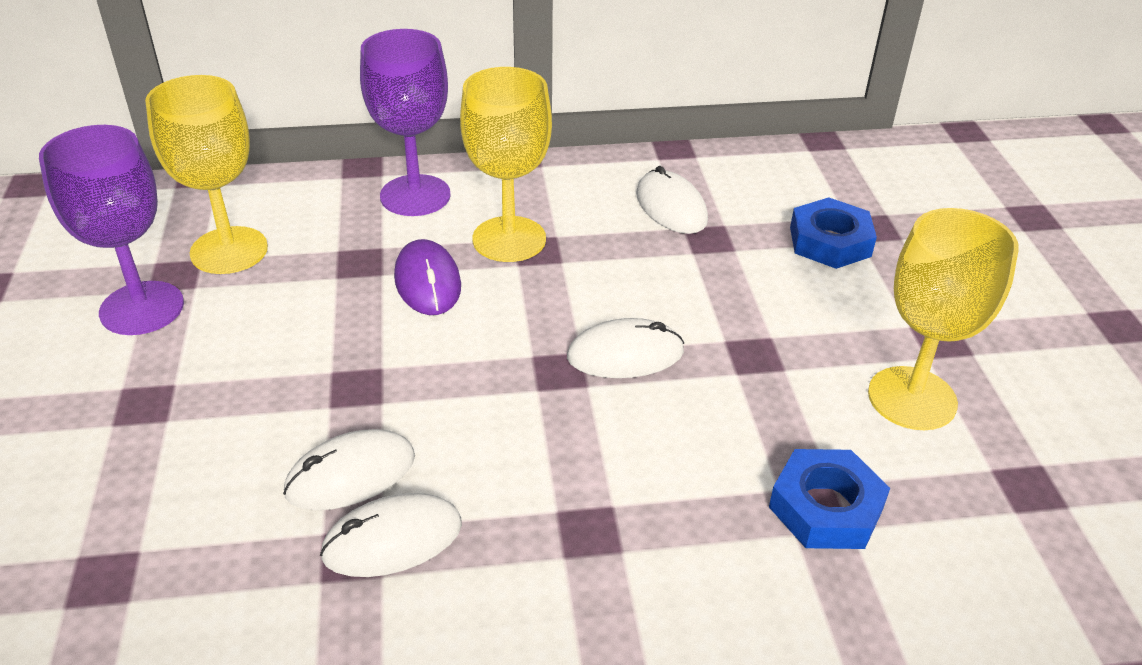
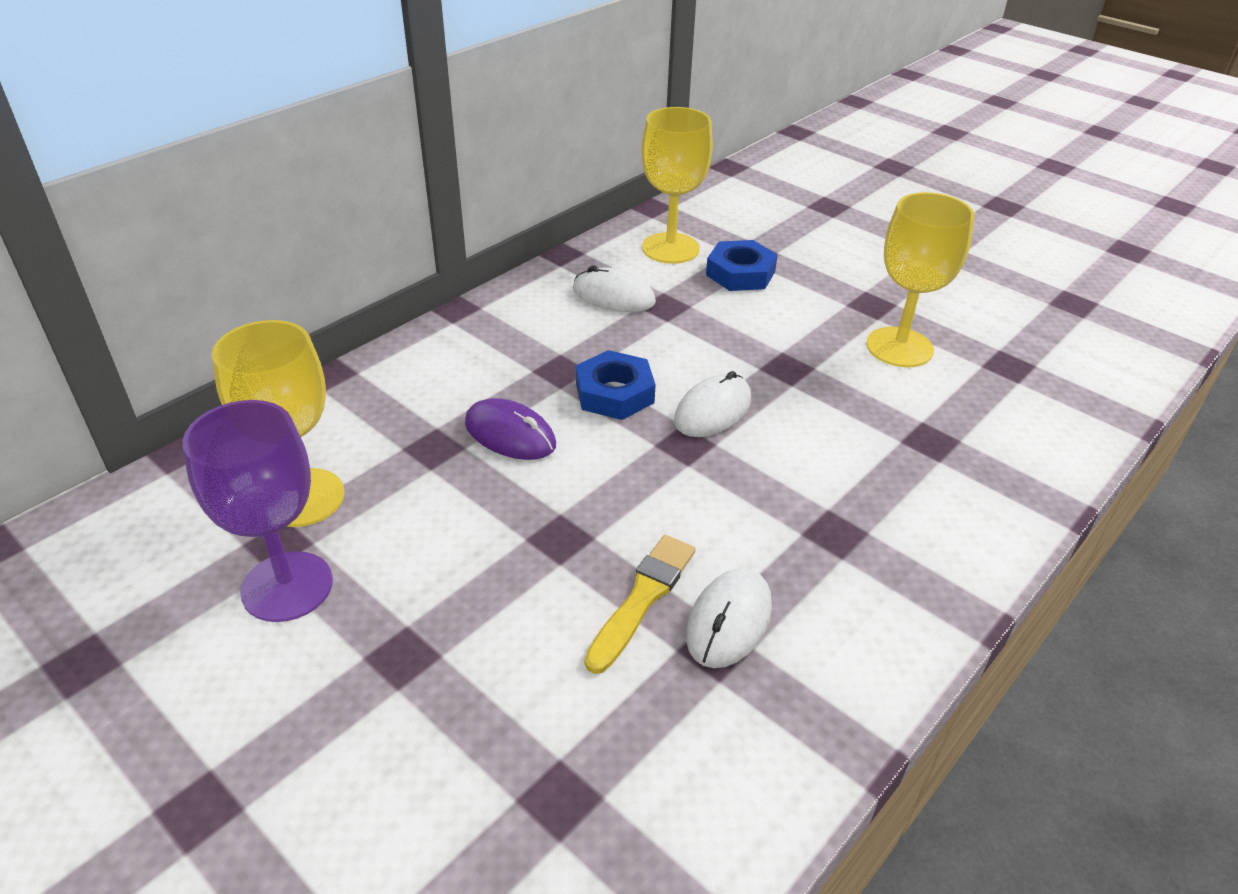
camera: 40 degrees left, 0 degrees up
white mouse [283,429,415,510] -> yellow brush [585,535,696,674]
purple goblet [360,29,451,216] -> none
yellow goblet [460,67,552,262] -> yellow goblet moved to [641,107,713,264]
blue nut [769,449,890,549] -> blue nut moved to [576,350,656,420]

